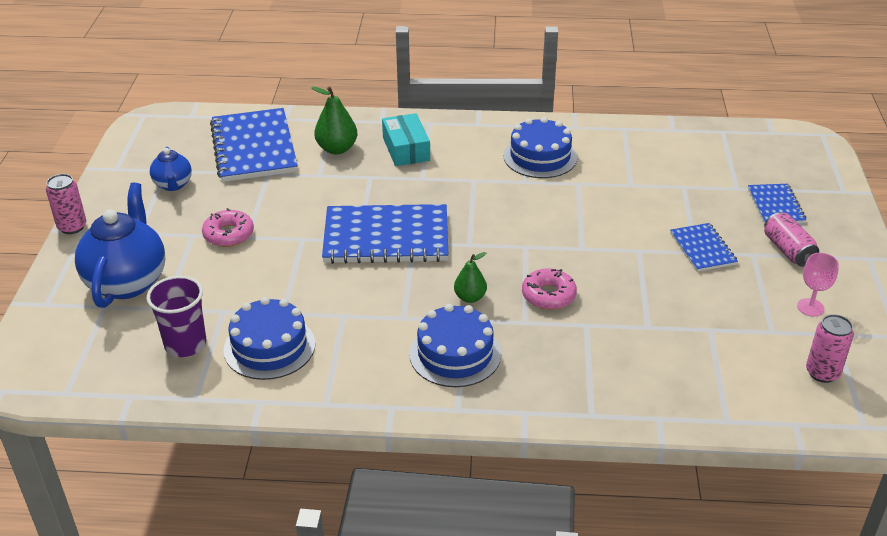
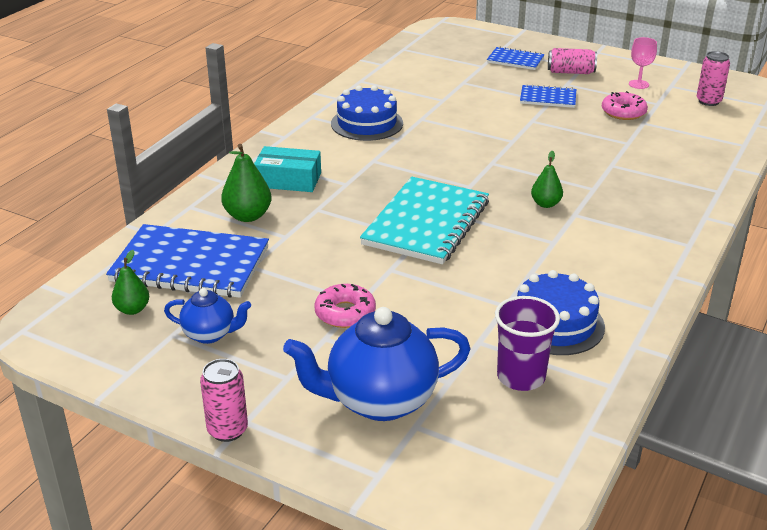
camera: 65 degrees left, 5 degrees down
blue teapot [75,183,165,308] -> blue teapot turned 45 degrees counterclockwise [283,307,471,421]
blue notebook [322,204,448,264] -> turquoise notebook [360,177,489,264]
blue cake [409,304,501,387] -> none
pink donut [522,268,577,310] -> pink donut moved to [602,91,648,120]
none -> green pear [112,250,149,315]

